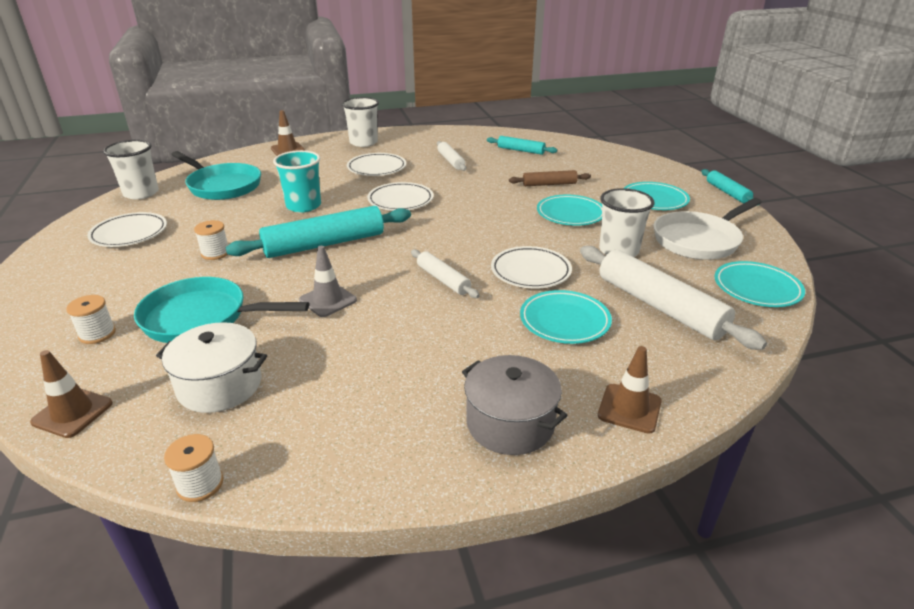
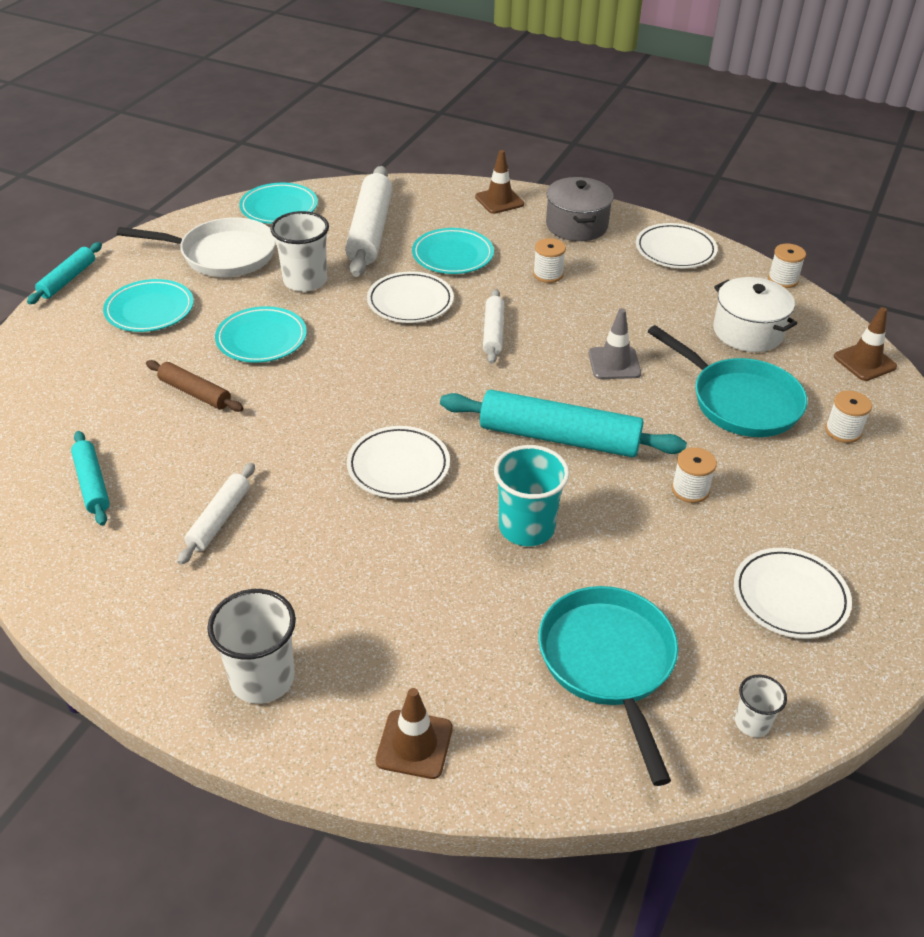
camera: 140 degrees left, 10 degrees up
white cup [103,140,159,199] -> white cup [735,675,787,737], size x0.54
white plate [347,153,406,176] -> white plate moved to [636,223,718,268]
none -> white spool [533,238,566,283]

